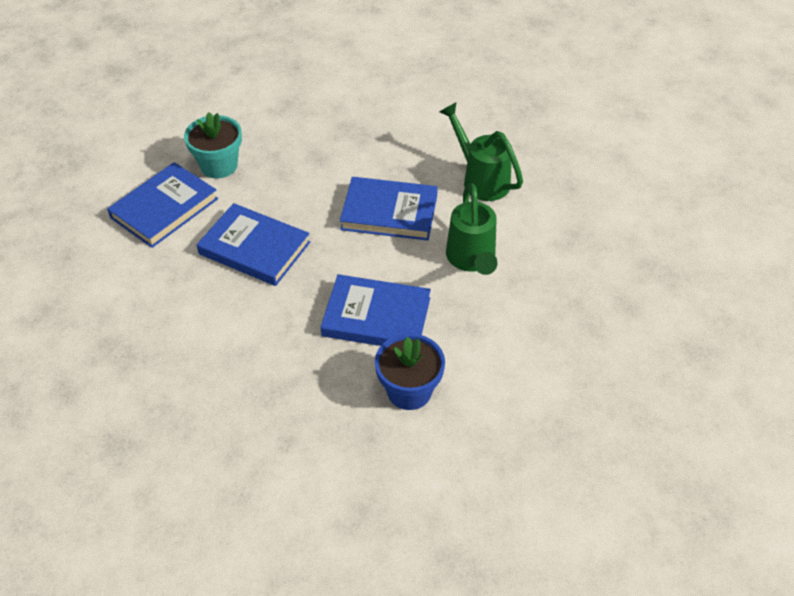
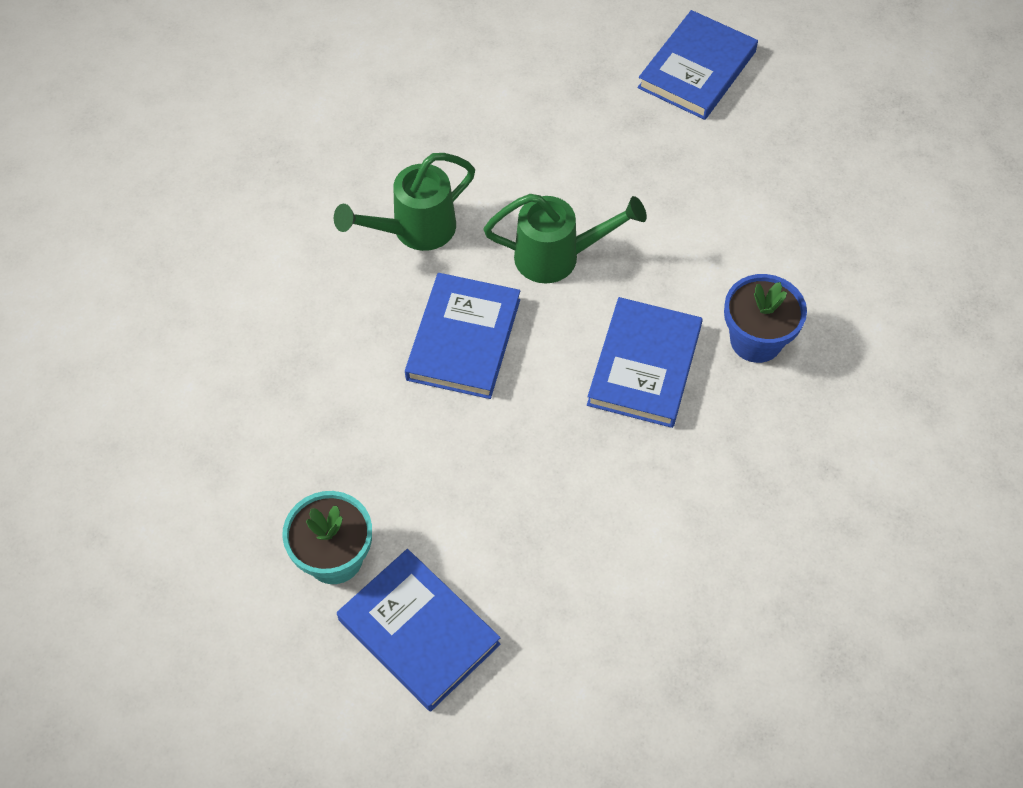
camera: 85 degrees left, 10 degrees up
blue book [197,203,310,286] -> blue book moved to [638,10,758,120]

